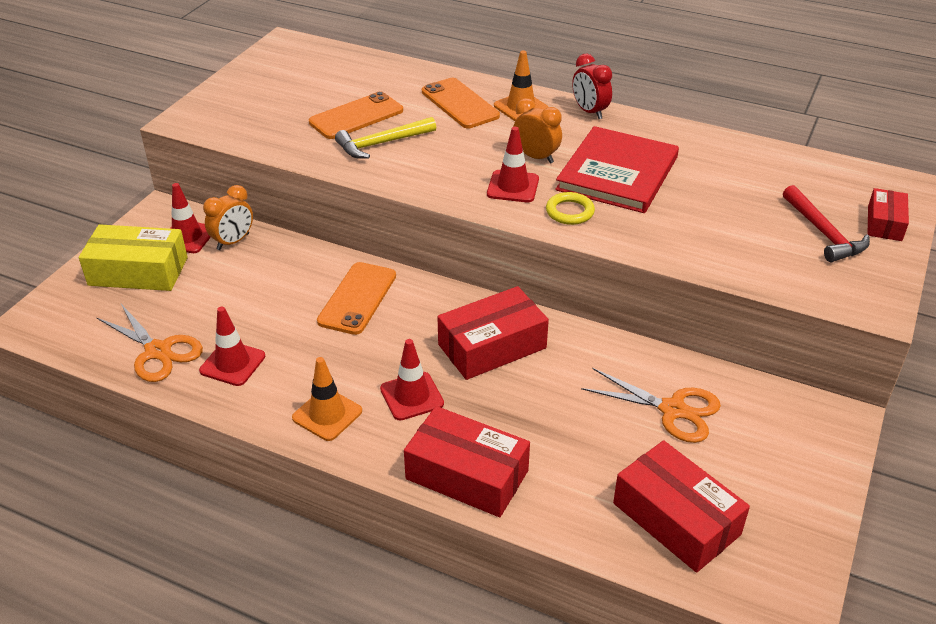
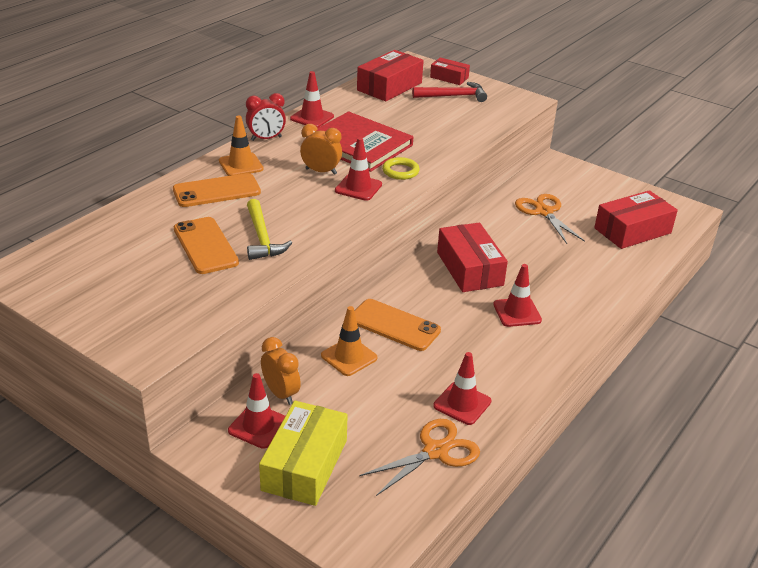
camera: 80 degrees left, 5 degrees down
orange traffic cone [292,357,362,441] -> orange traffic cone moved to [321,306,377,376]
red box [404,406,530,517] -> red box moved to [357,50,424,101]
orange clock [513,98,562,163] -> orange clock turned 60 degrees clockwise [300,124,342,175]
orange scissors [581,368,721,443] -> orange scissors turned 60 degrees counterclockwise [515,194,585,244]
none -> red traffic cone [290,71,334,128]

